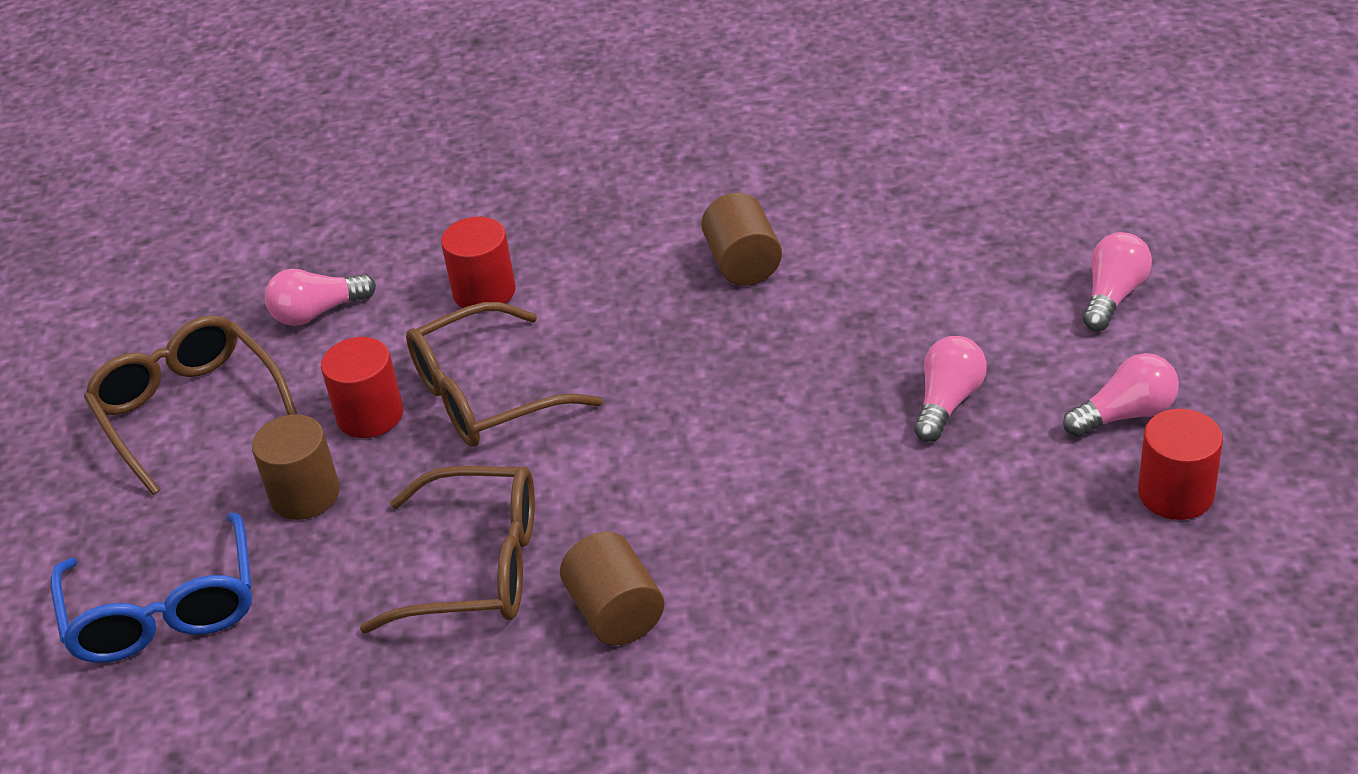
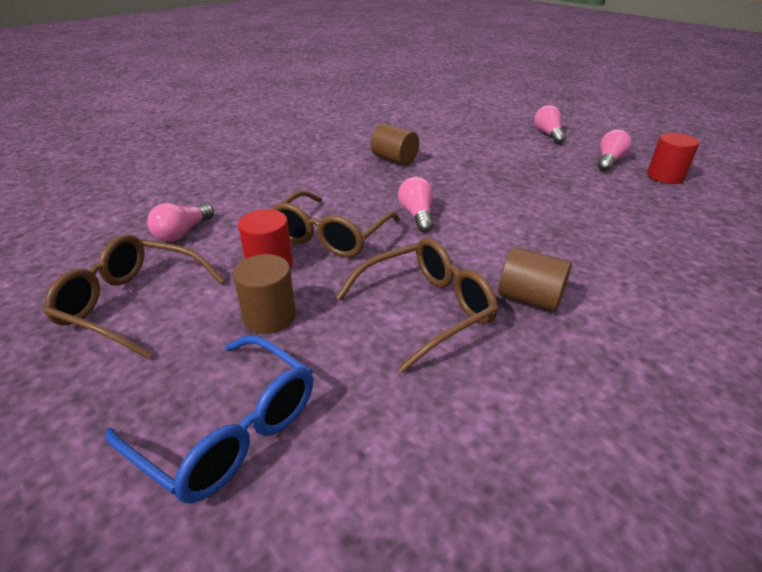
camera: 40 degrees left, 5 degrees down
red cylinder [441,217,516,308] -> none
pink light bulb [914,336,987,442] -> pink light bulb moved to [398,177,434,233]

